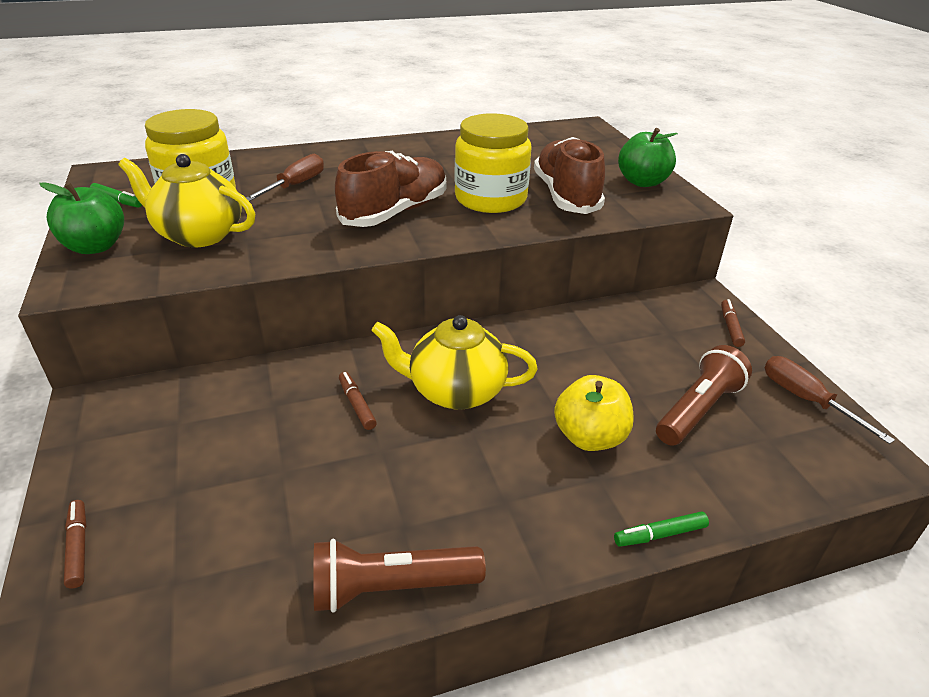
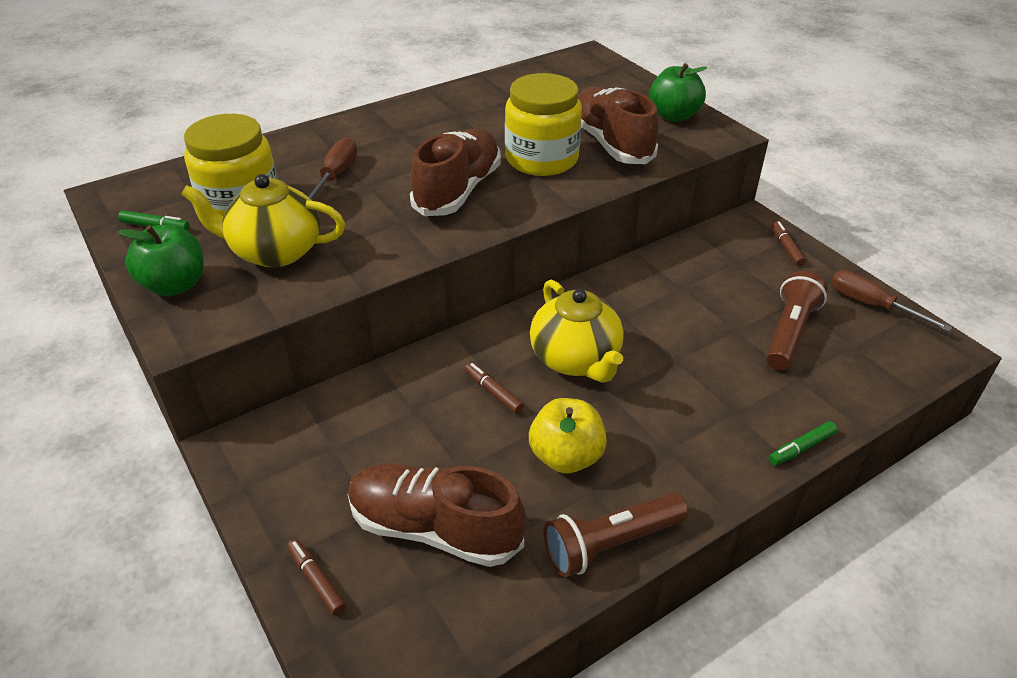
camera: 15 degrees left, 5 degrees up
yellow teapot [371,315,538,410] -> yellow teapot turned 105 degrees counterclockwise [530,280,624,383]
yellow apple [554,375,634,451] -> yellow apple moved to [529,398,607,473]
none -> brown shoe [348,463,526,567]

